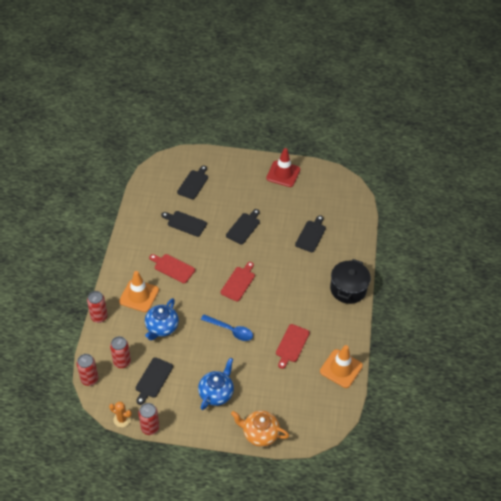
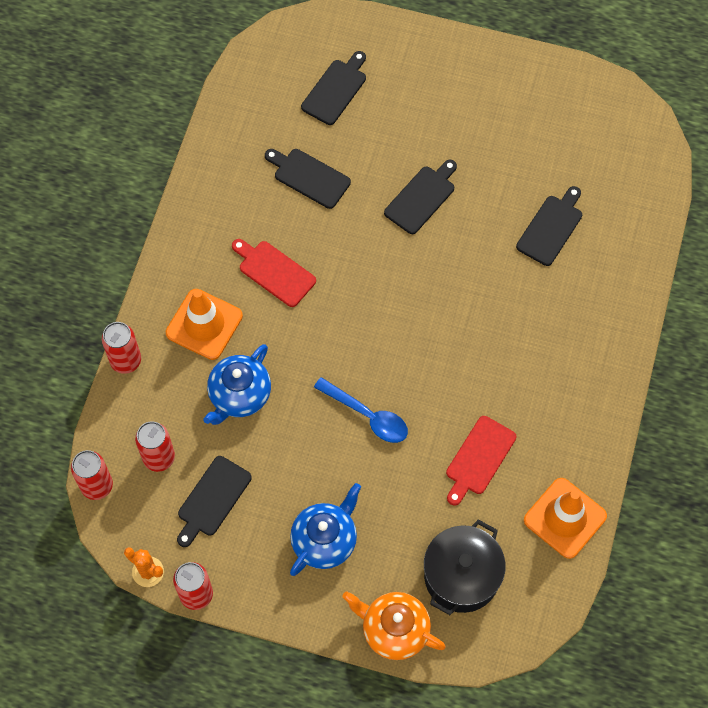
camera: 10 degrees right, 15 degrees up
red cutting board [220,262,255,301] -> none
red traffic cone [266,148,300,187] -> none
black pot [330,259,371,304] -> black pot moved to [424,519,506,615]

